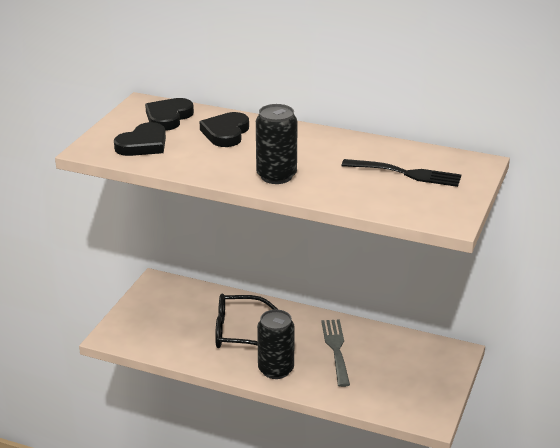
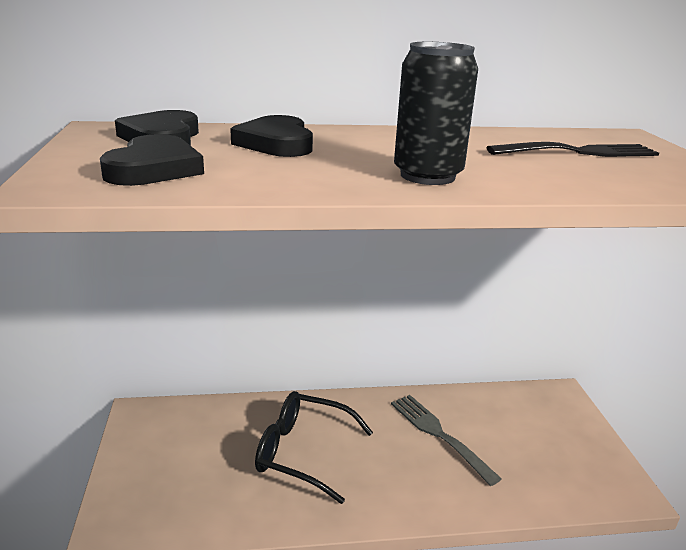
camera: 30 degrees left, 5 degrees down
black glasses [215,294,279,348] -> black glasses turned 45 degrees clockwise [255,391,373,504]
black can [257,309,295,379] -> none

